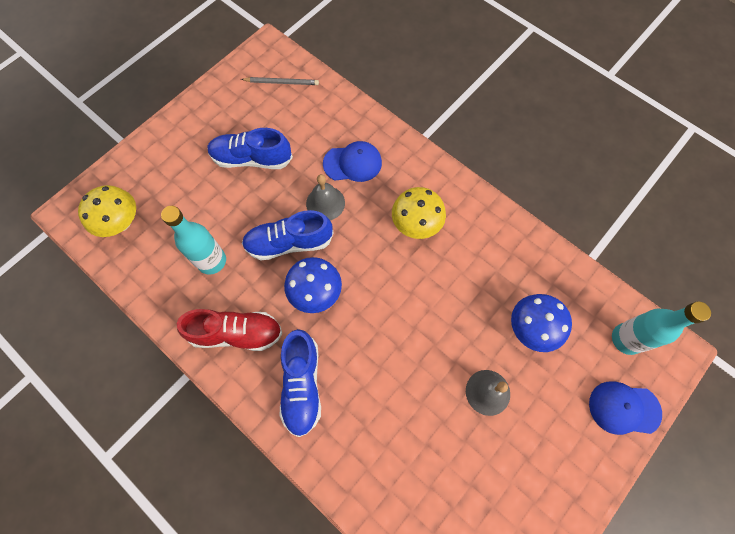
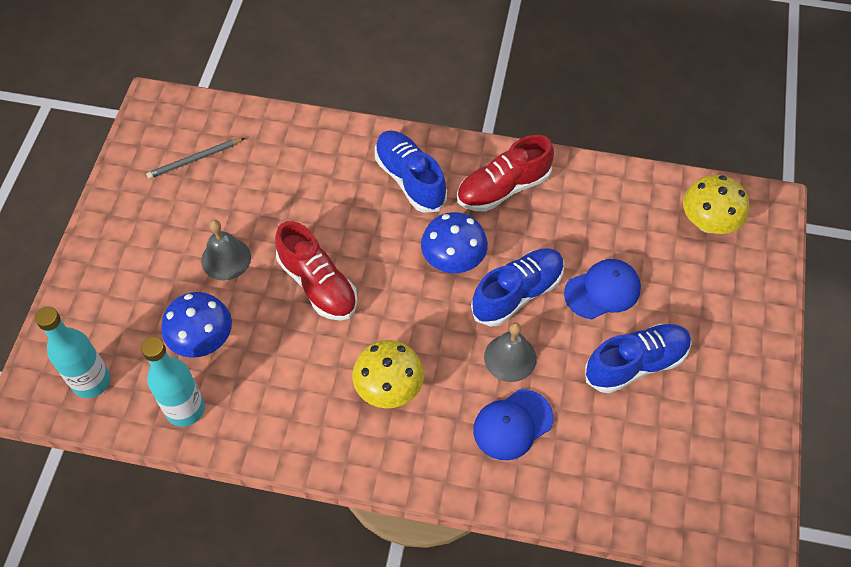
camera: 150 degrees right, 10 degrees down
turquoise bottle [161,206,226,275] -> turquoise bottle moved to [141,337,205,427]
grey pencil [241,77,319,85] -> grey pencil moved to [146,138,245,179]
blue cap [589,381,662,435] -> blue cap moved to [564,259,641,319]
none -> red shoe [275,221,358,321]

